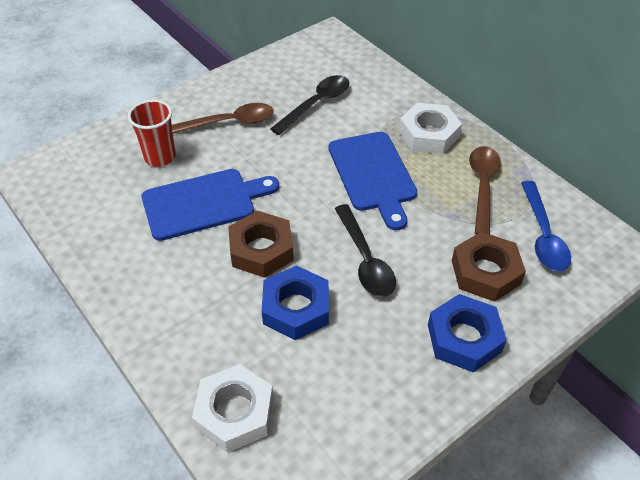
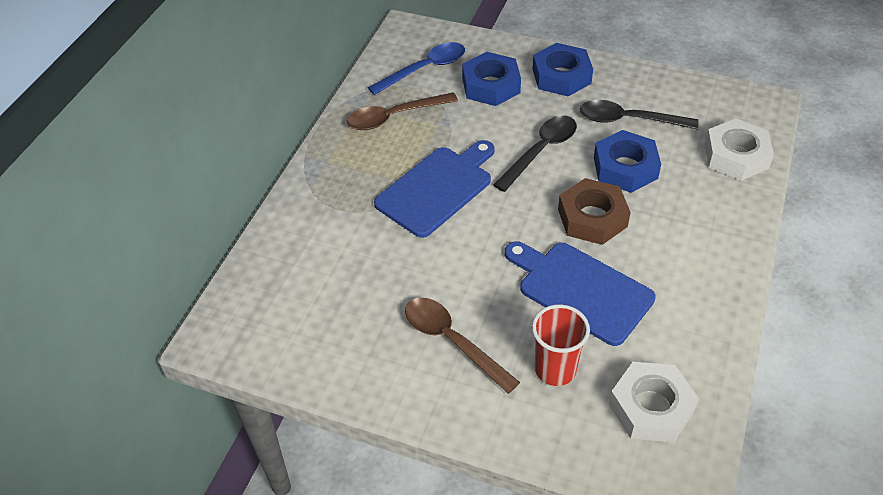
camera: 120 degrees left, 0 degrees up
black spoon [270,75,350,135] -> black spoon moved to [580,100,699,129]
white nut [399,103,462,154] -> white nut moved to [609,362,699,443]
brown nut [452,232,526,302] -> blue nut [462,52,521,106]

